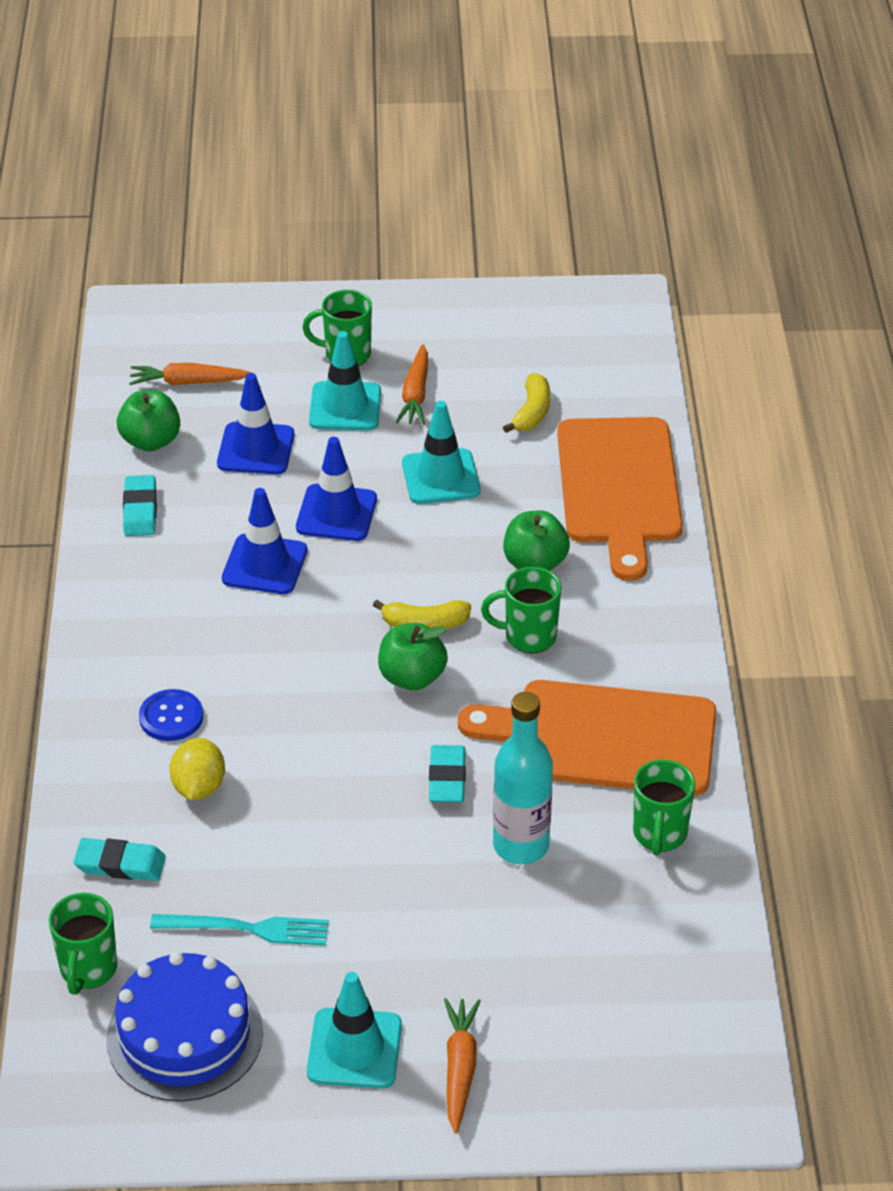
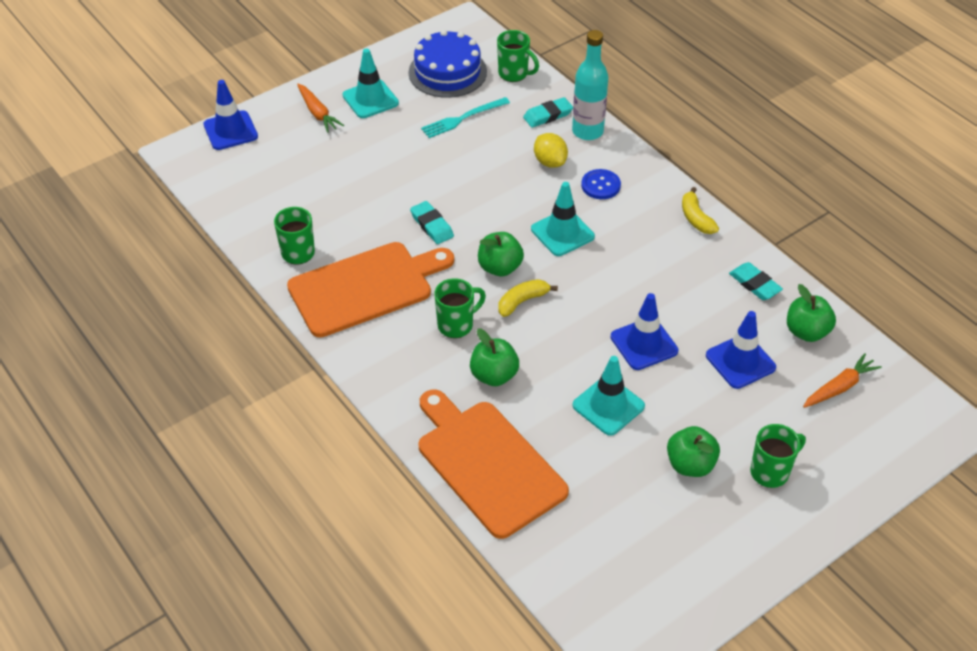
camera: 145 degrees right, 5 degrees up
green mug [49,893,117,995] -> green mug turned 150 degrees clockwise [497,30,539,82]
blue traffic cone [222,488,307,594] -> blue traffic cone moved to [203,80,258,150]
turquoise traffic cone [309,331,381,430] -> turquoise traffic cone moved to [531,182,595,256]
orange carrot [396,344,428,425] -> green apple [667,426,720,477]
turquoise bottle [493,692,553,864] -> turquoise bottle moved to [572,30,608,140]
yellow banana [503,373,550,433] -> yellow banana moved to [682,187,719,234]

